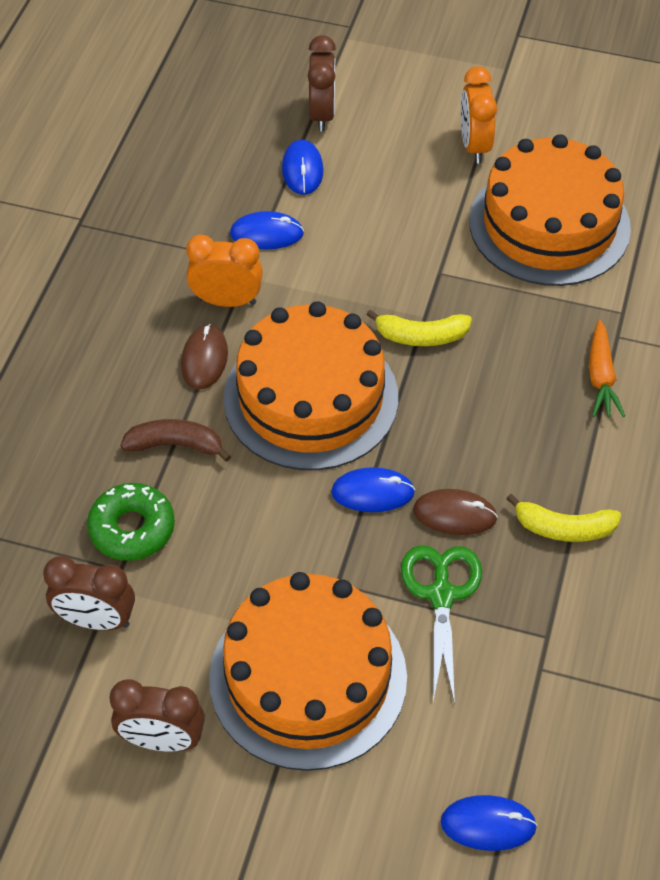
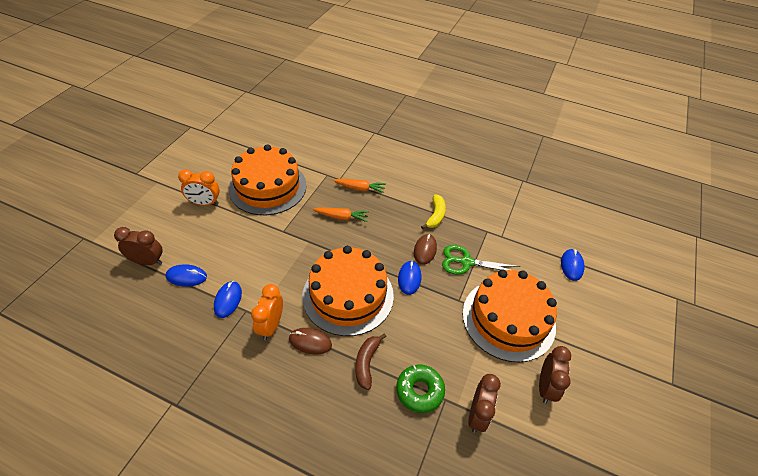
camera: 85 degrees left, 5 degrees down
yellow banana [366,309,472,346] -> none
none -> orange carrot [313,207,369,222]

